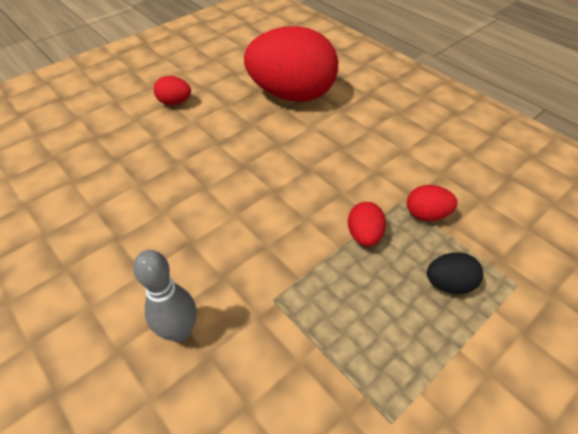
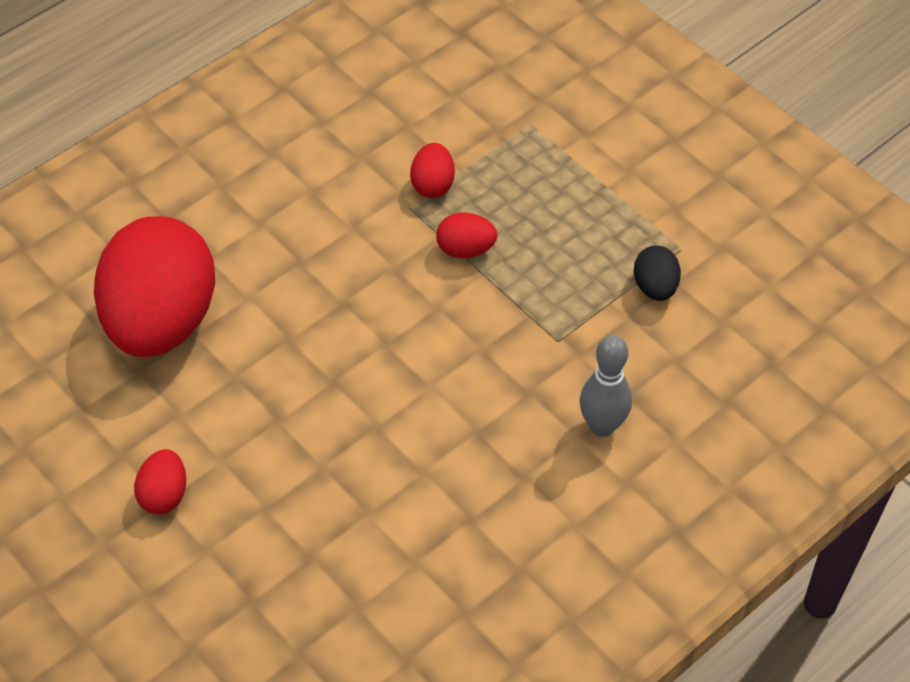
camera: 90 degrees left, 5 degrees up
black egg [427,252,483,294] -> black egg moved to [634,246,681,301]

